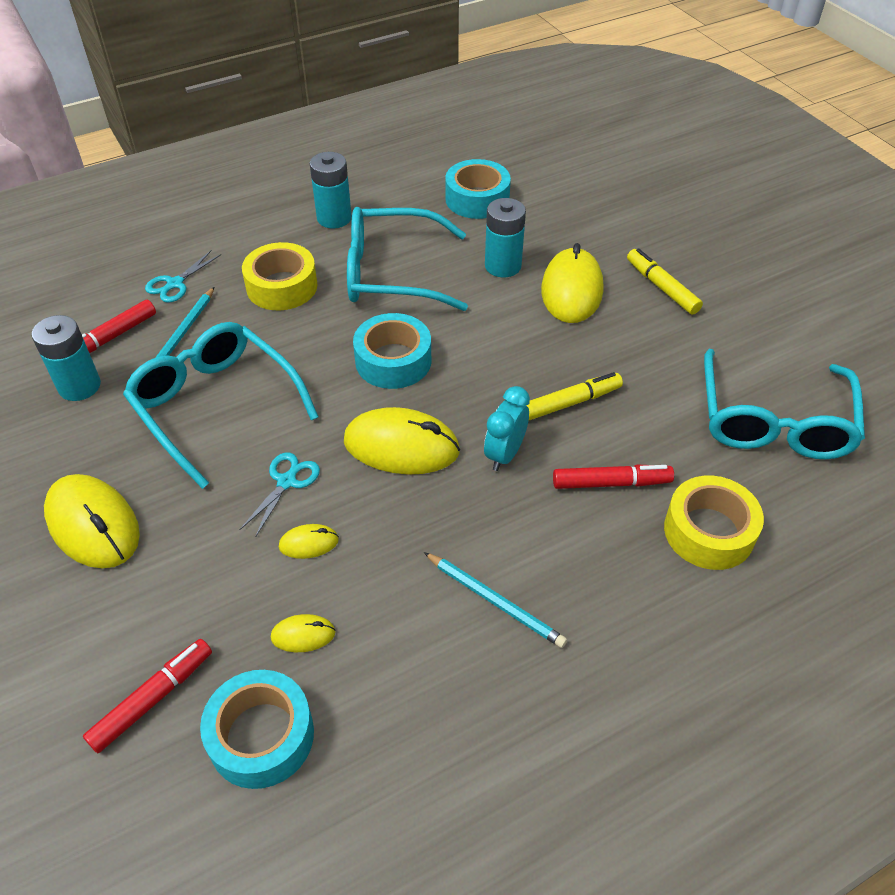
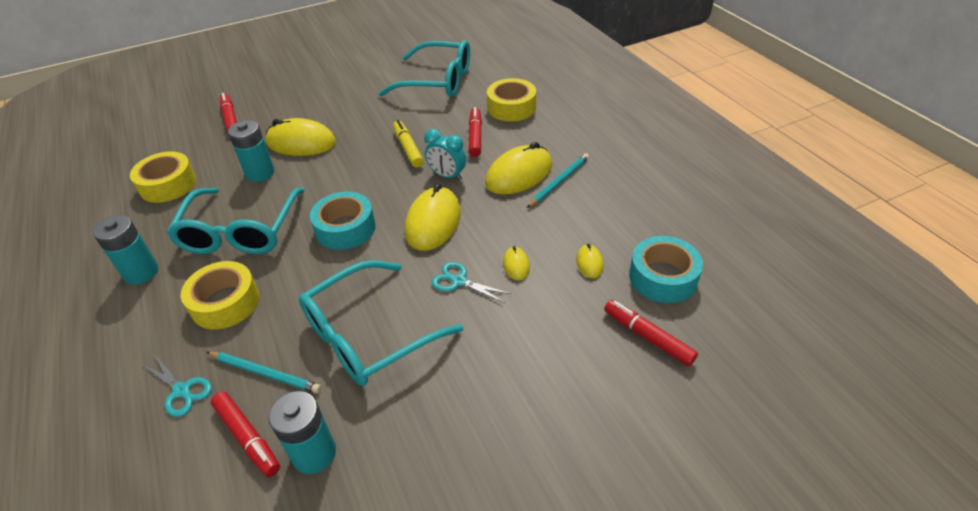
camera: 85 degrees left, 5 degrees down
yellow mouse [44,474,140,568] -> yellow mouse moved to [485,142,552,194]
turquoise tape [445,159,511,219] -> yellow tape [130,151,196,203]
yellow marker [627,248,703,315] -> none
none -> red marker [220,93,237,133]

